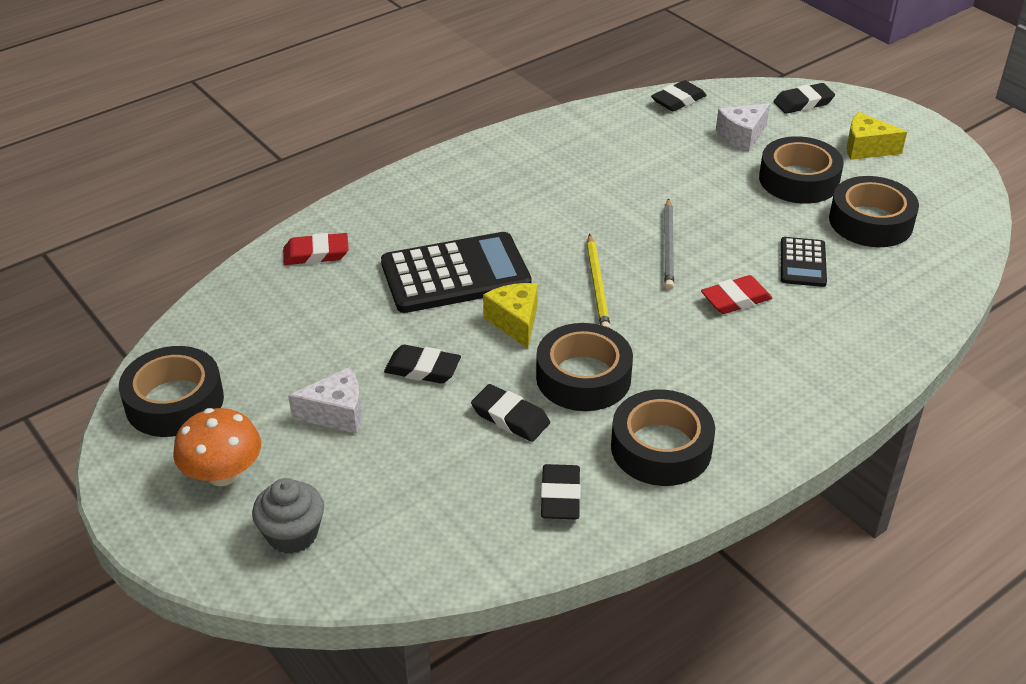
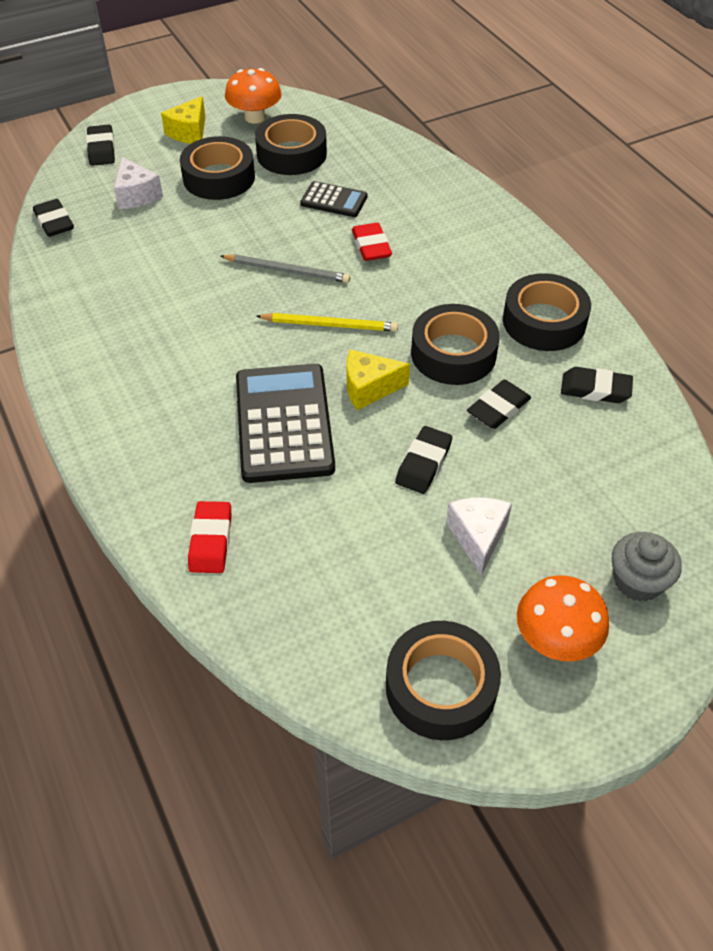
camera: 80 degrees left, 10 degrees up
none -> orange mushroom [225,68,282,123]

